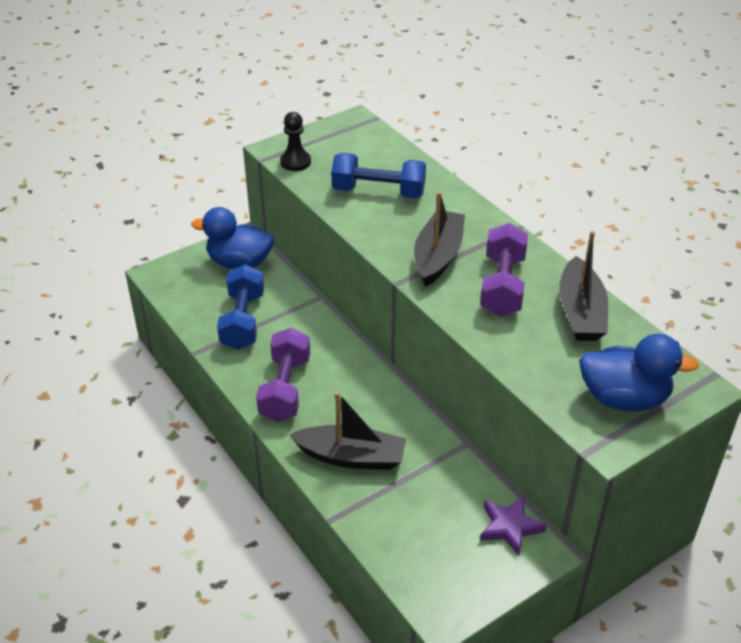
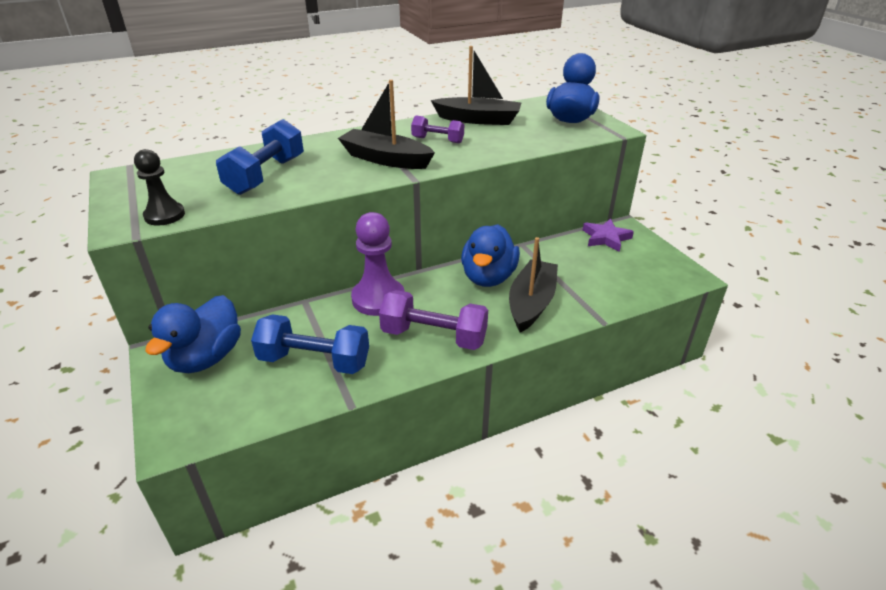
camera: 80 degrees left, 5 degrees down
purple dumbbell [480,223,528,317] -> purple dumbbell [411,116,464,143], size x0.59
none -> purple pawn [351,212,405,316]
none -> blue duck [461,224,520,287]

